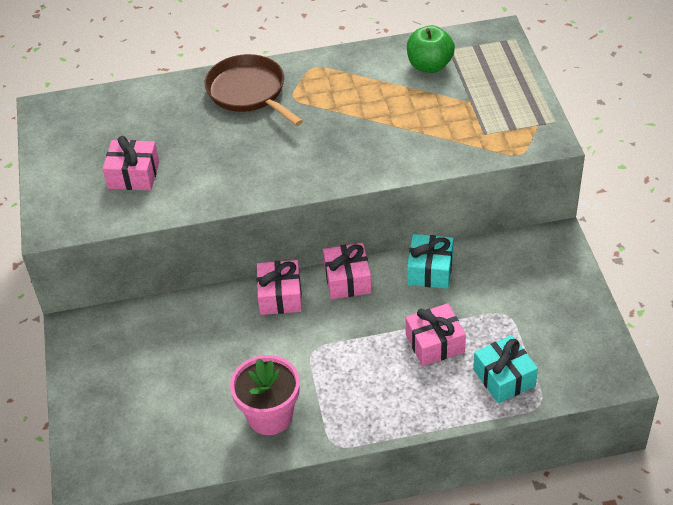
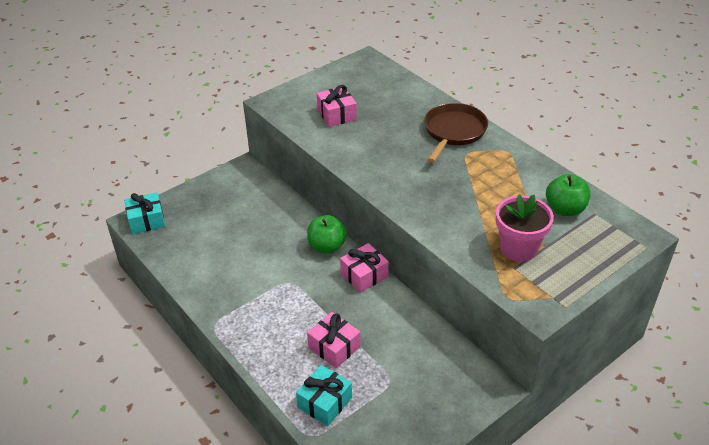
camera: 60 degrees right, 5 degrees down
pink flower pot [230,355,300,435] -> pink flower pot moved to [496,194,554,262]
pink gift [257,260,302,315] -> green apple [307,215,347,254]
turquoise gift [407,234,454,289] -> turquoise gift moved to [124,193,165,234]

